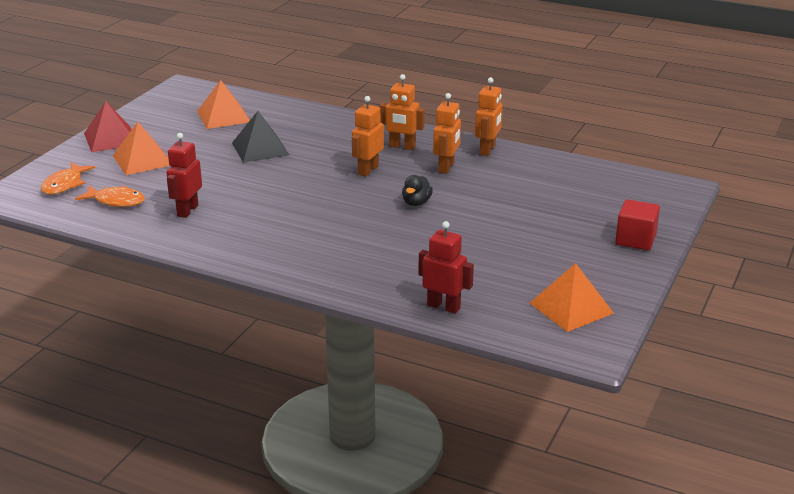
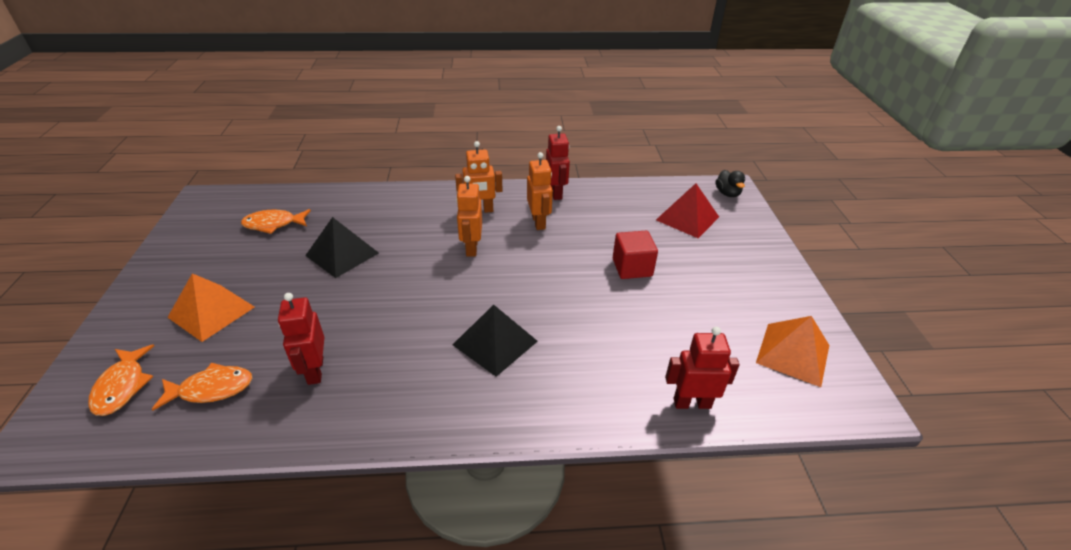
camera: 30 degrees left, 10 degrees up
red pyramid [84,101,132,152] -> red pyramid moved to [656,183,719,238]
orange pyramid [197,80,250,129] -> orange fish [241,209,311,234]
black duck [402,175,433,206] -> black duck moved to [715,170,745,197]
orange robot [475,77,503,156] -> red robot [546,126,570,200]
red cube [615,199,660,250] -> red cube moved to [613,231,658,279]
none -> black pyramid [453,305,538,377]

